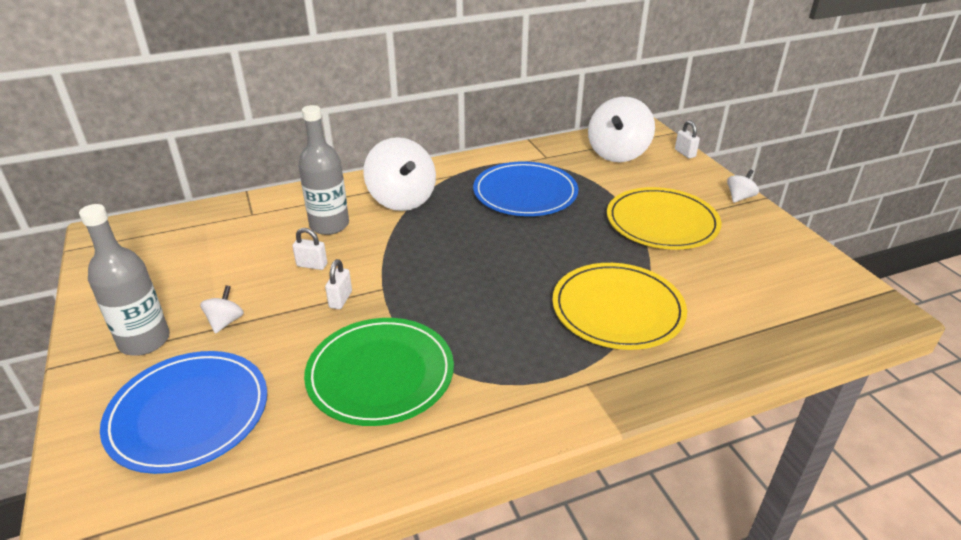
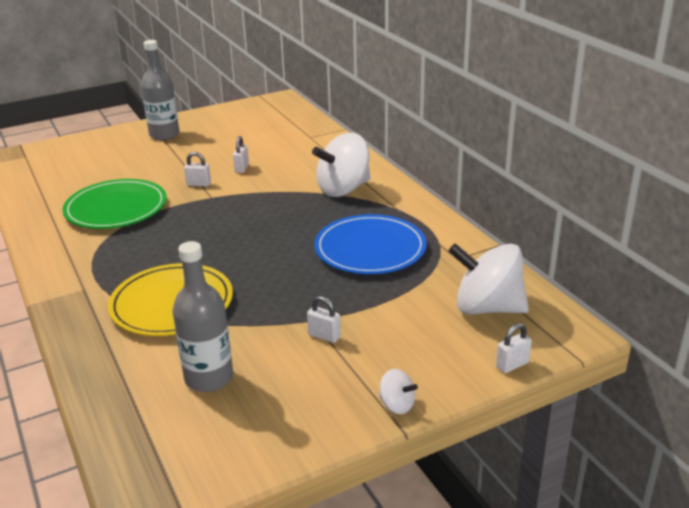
camera: 85 degrees right, 5 degrees down
blue plate [100,351,267,474] -> none
white spinning top [200,285,244,334] -> none
grey bottle [298,105,349,235] -> grey bottle moved to [173,241,233,392]
yellow plate [607,187,721,249] -> white padlock [307,296,341,343]

